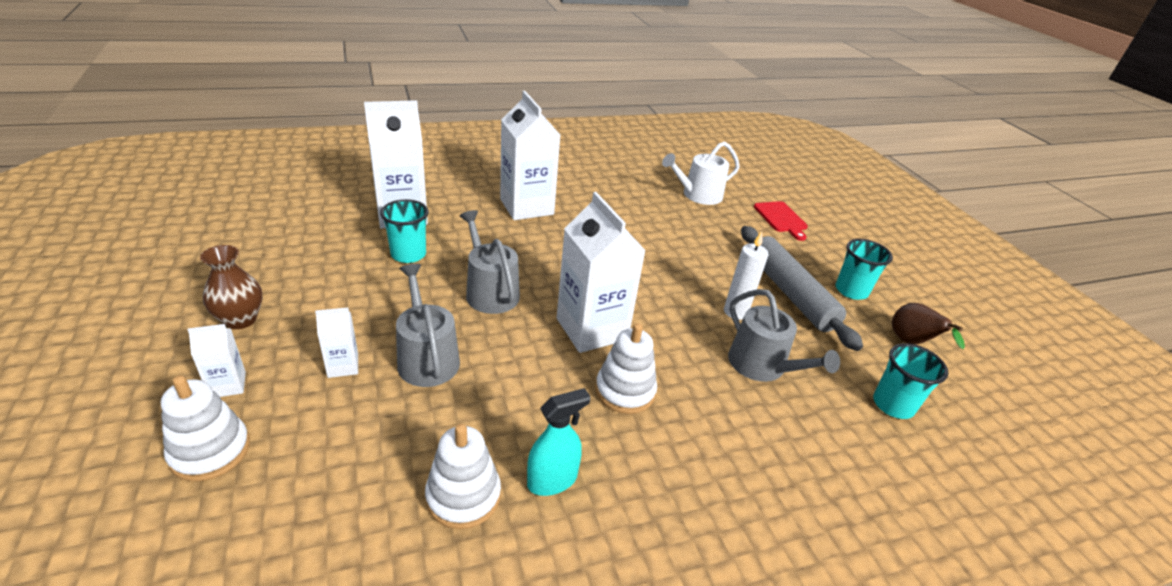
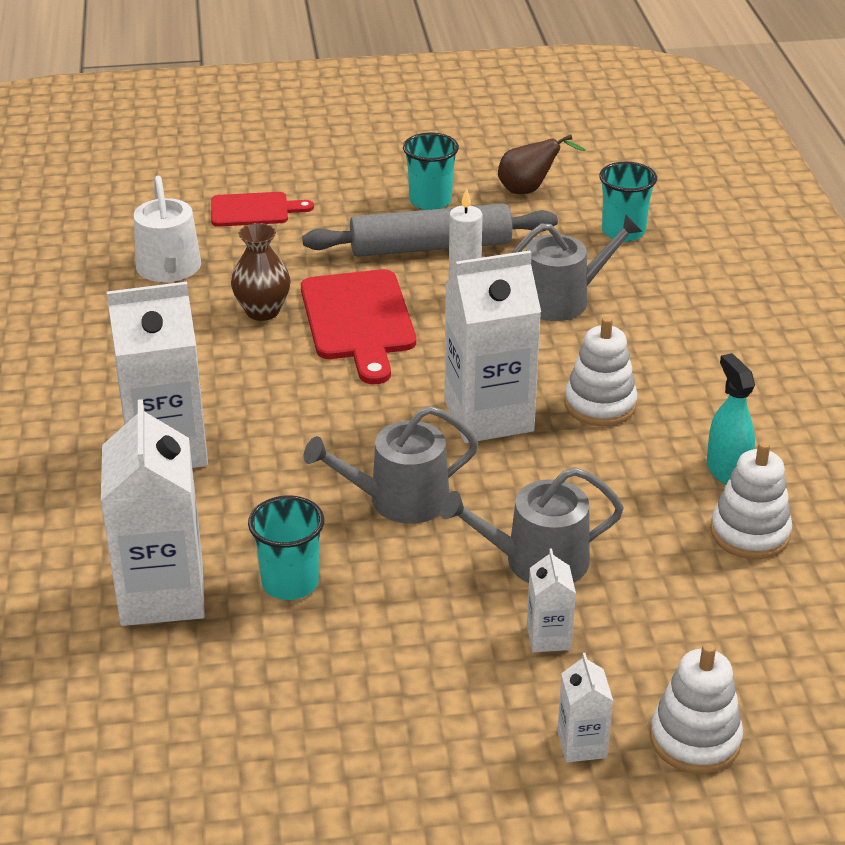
camera: 75 degrees left, 0 degrees up
brown vase [200,245,263,329] -> brown vase moved to [231,223,290,321]
none -> red cutting board [301,269,416,384]

